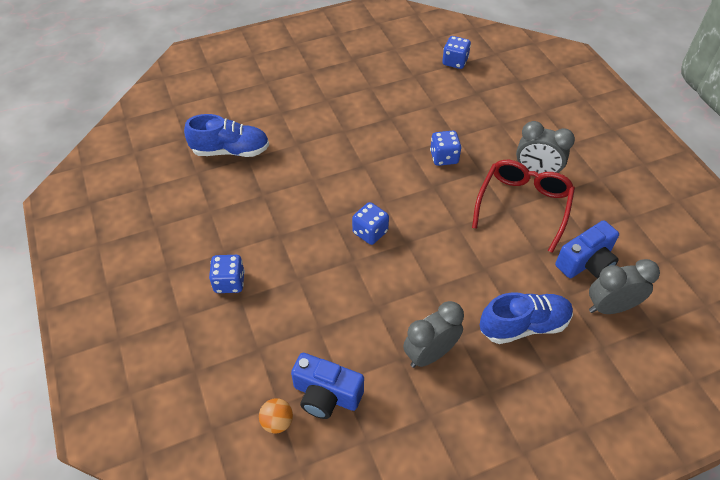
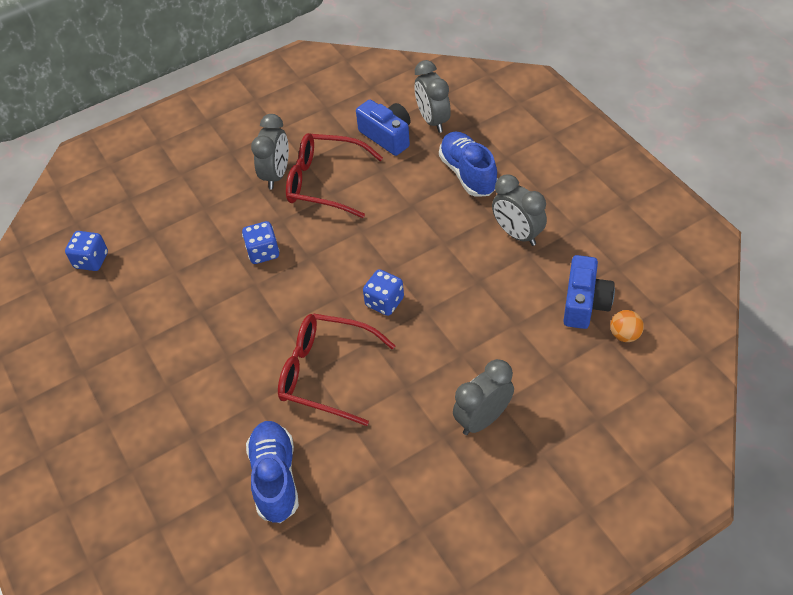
camera: 95 degrees left, 0 degrees up
blue dice [209,255,245,293] -> grey clock [453,359,514,435]
none -> red glasses [278,313,396,426]

